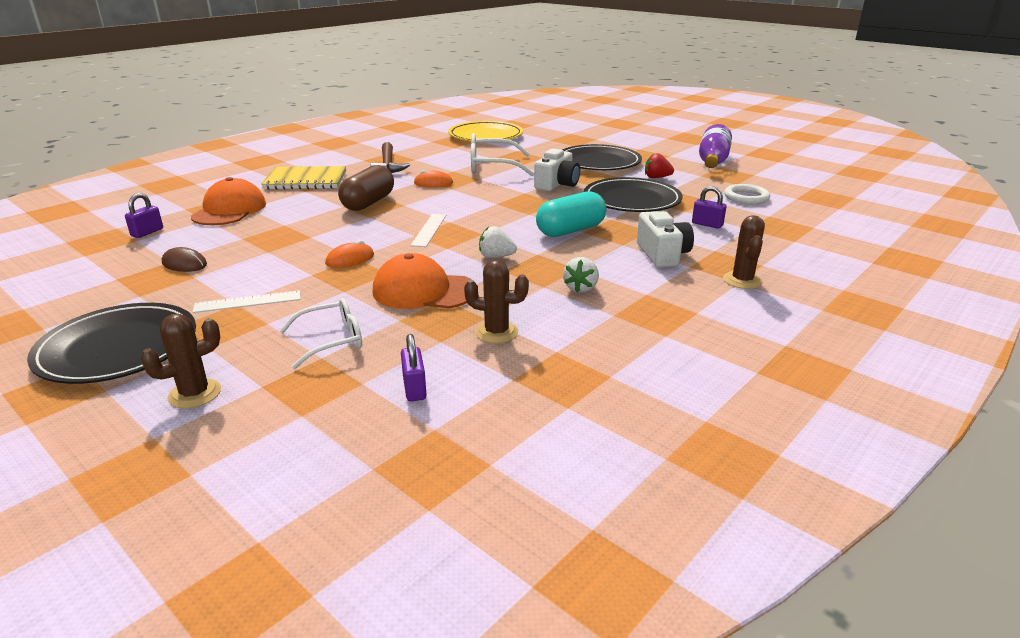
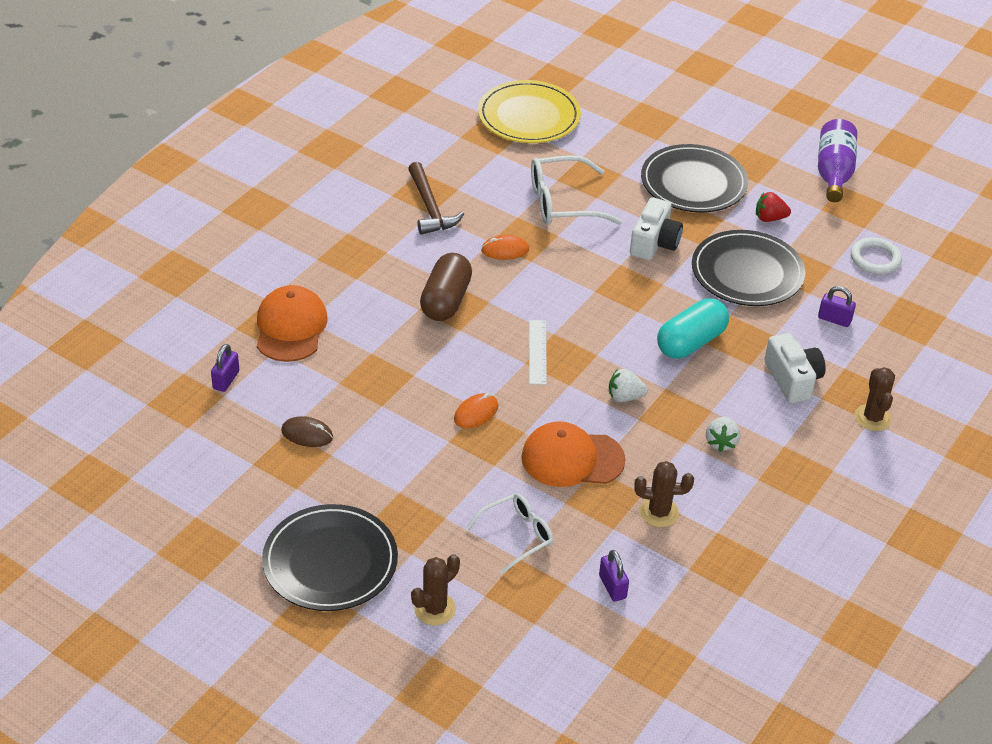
camera: 10 degrees left, 15 degrees up
white ruler [193,290,301,313] -> none
yellow notebook [261,166,346,190] -> none

